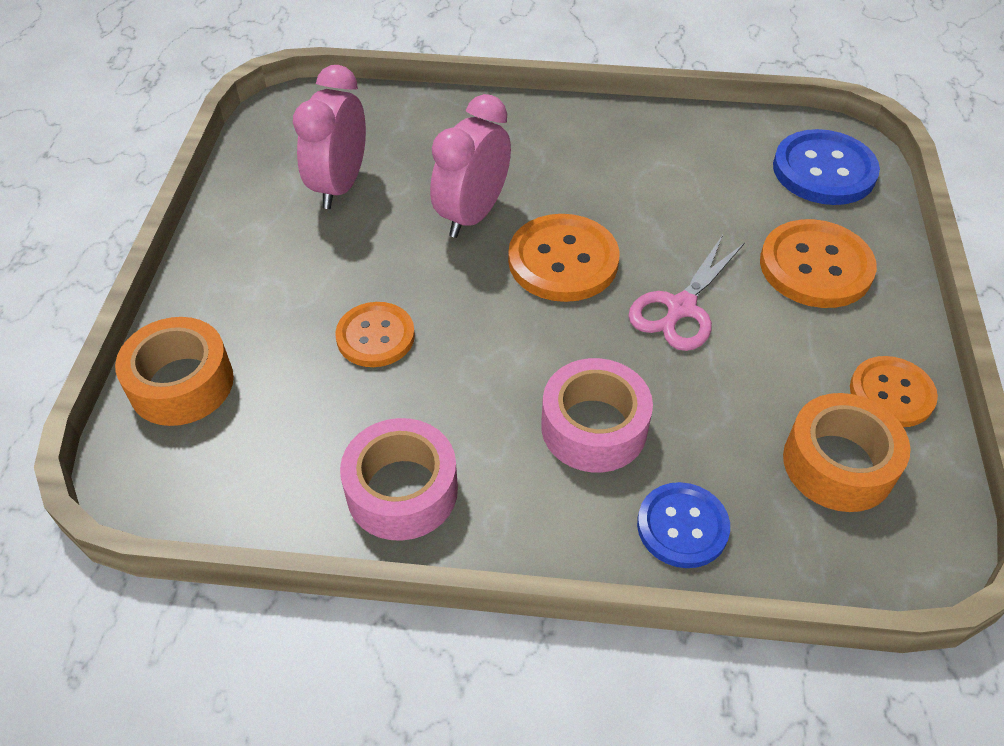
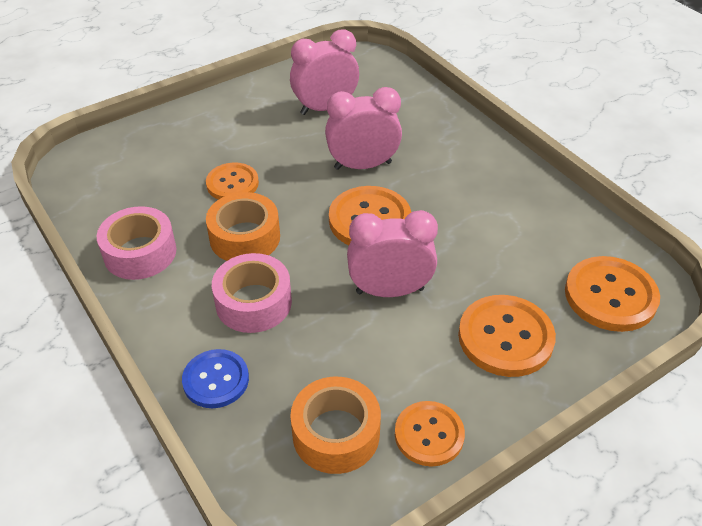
camera: 50 degrees right, 5 degrees down
orange tape [115,317,234,426] -> orange tape moved to [206,192,280,261]
pink scissors [628,235,745,351] -> pink clock [347,210,438,297]
blue button [773,129,880,205] -> orange button [565,256,660,332]

